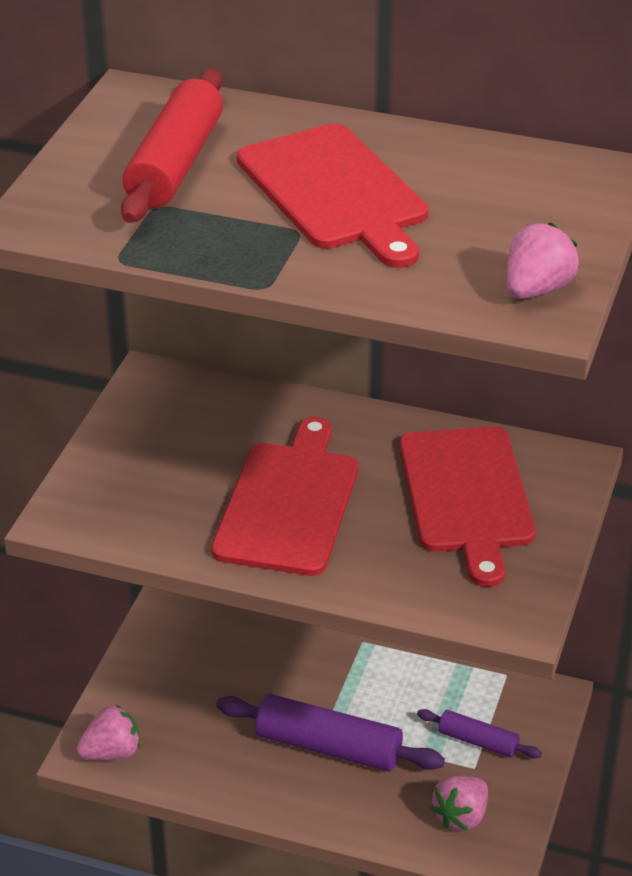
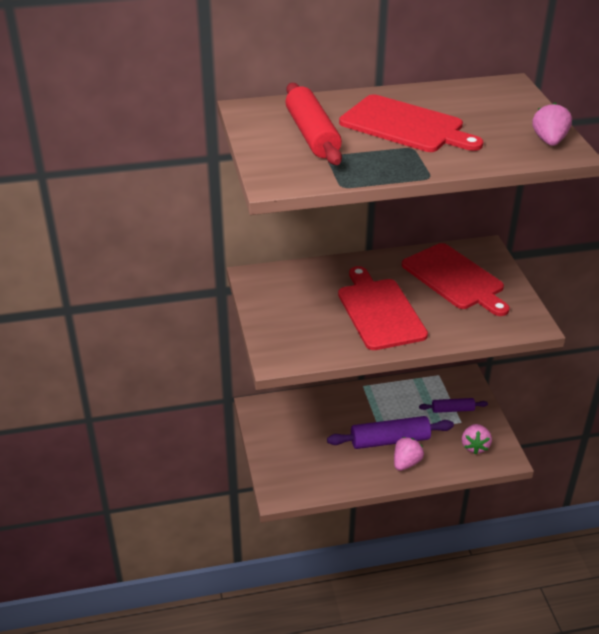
camera: 30 degrees left, 0 degrees up
pink strawberry [77,705,140,760] -> pink strawberry moved to [394,437,424,471]

